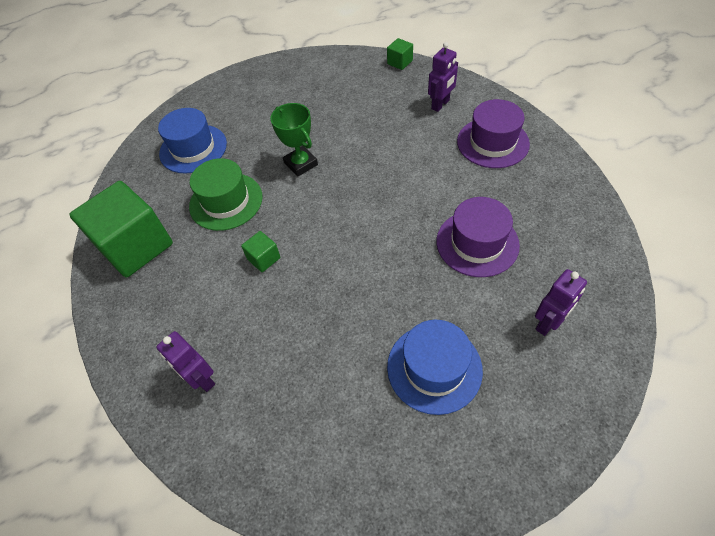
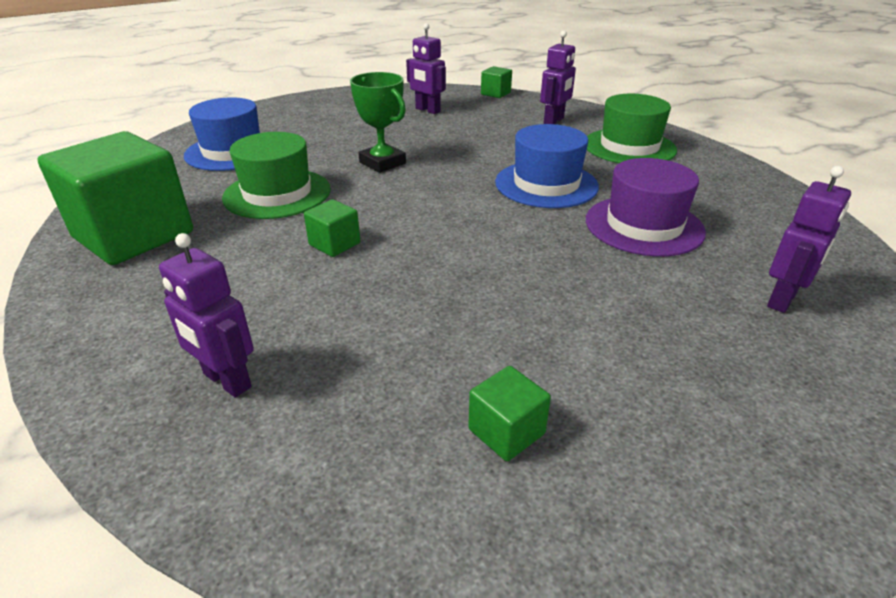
camera: 10 degrees left, 20 degrees down
blue hat [387,320,483,415] -> blue hat moved to [495,124,599,208]
purple hat [457,99,530,168] -> green hat [587,94,677,163]
none -> purple robot [406,23,446,114]
none -> green cube [468,366,551,461]

